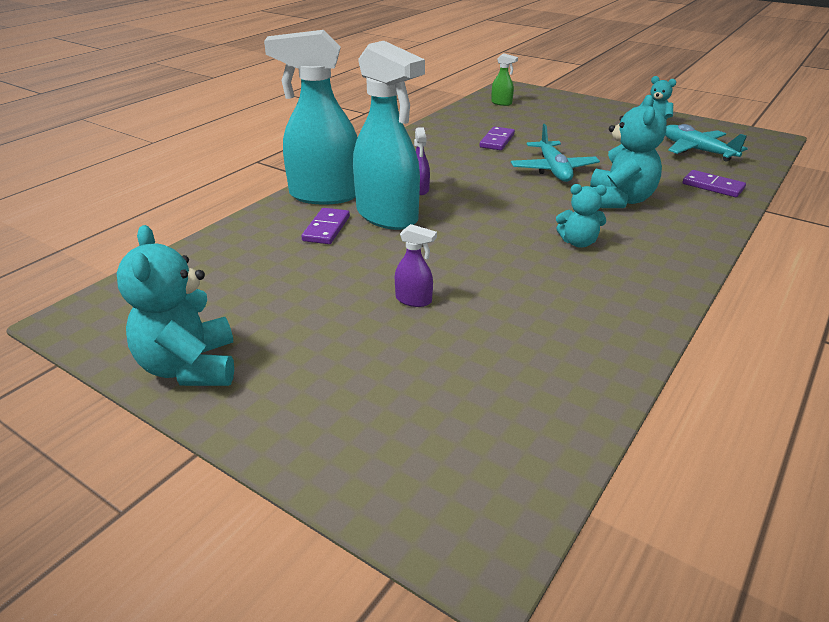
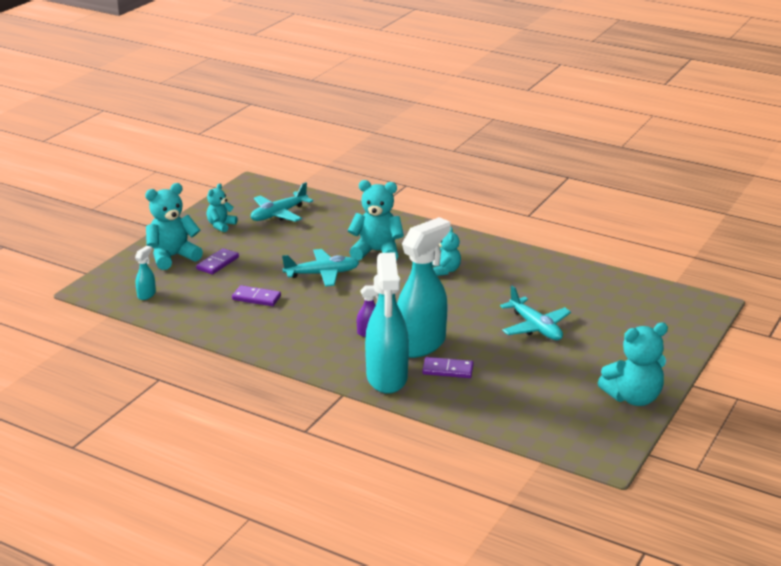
camera: 95 degrees left, 5 degrees down
purple spray bottle [395,224,437,307] -> turquoise plane [500,286,571,340]
green spray bottle [491,53,518,106] -> turquoise spray bottle [135,246,156,300]
purple domino [683,170,746,197] -> purple domino moved to [196,248,239,275]
none -> turquoise teddy bear [145,183,203,270]

